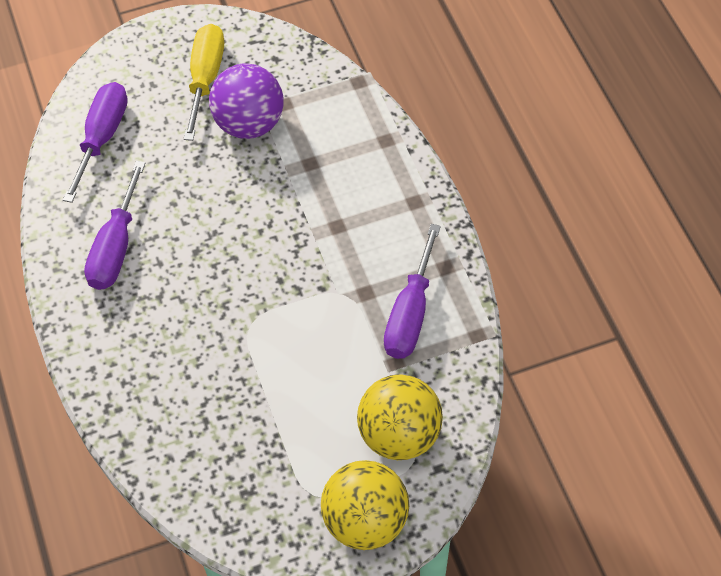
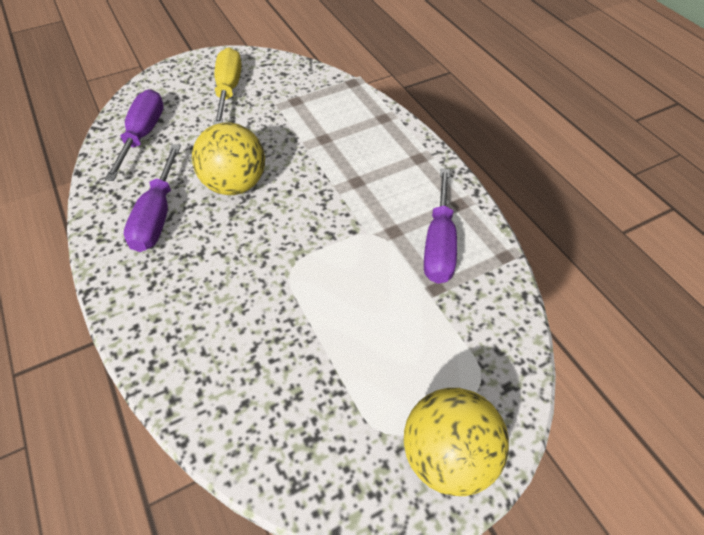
camera: 10 degrees left, 5 degrees down
purple ball [209,63,284,139] -> none
yellow ball [357,374,443,460] -> yellow ball moved to [192,123,265,195]

